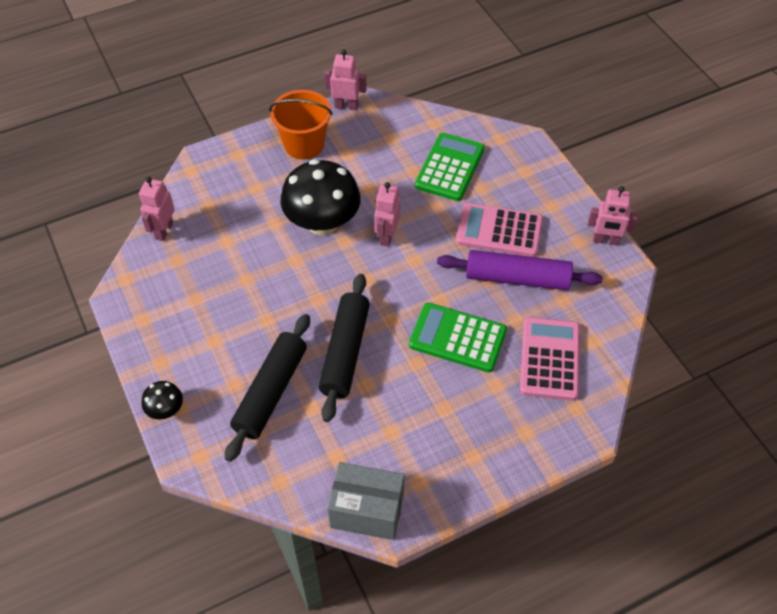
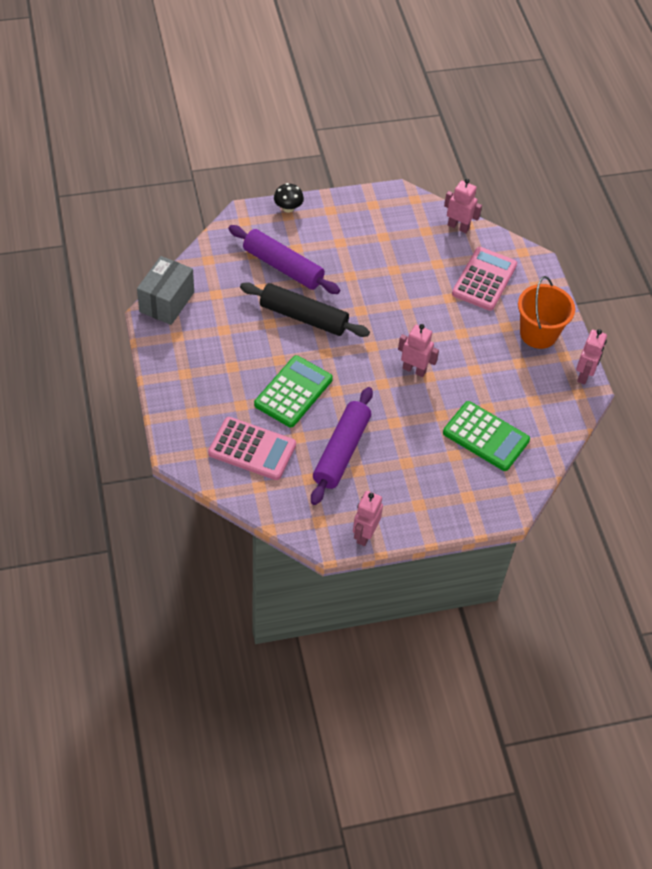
camera: 100 degrees right, 0 degrees up
black rolling pin [225,314,310,462] -> purple rolling pin [228,225,340,294]
black mushroom [280,159,361,236] -> none
pink calculator [456,203,543,257] -> pink calculator moved to [452,247,517,311]

